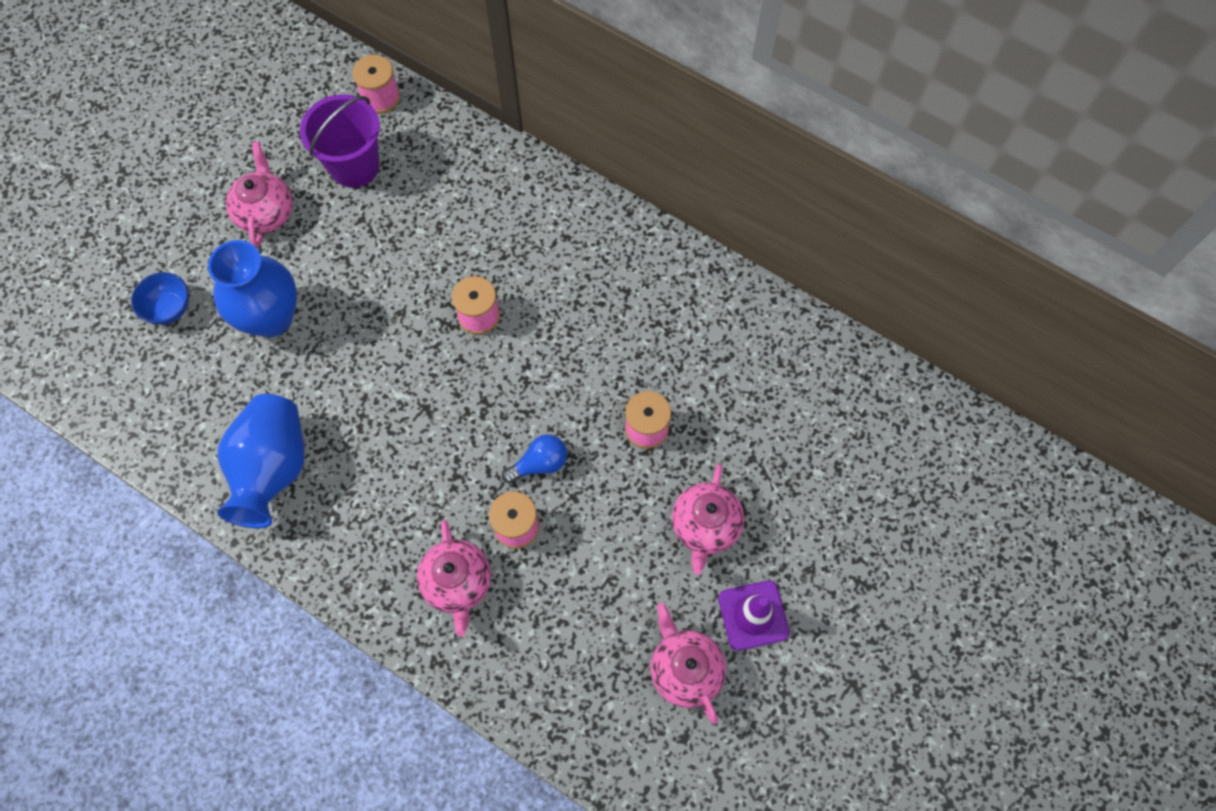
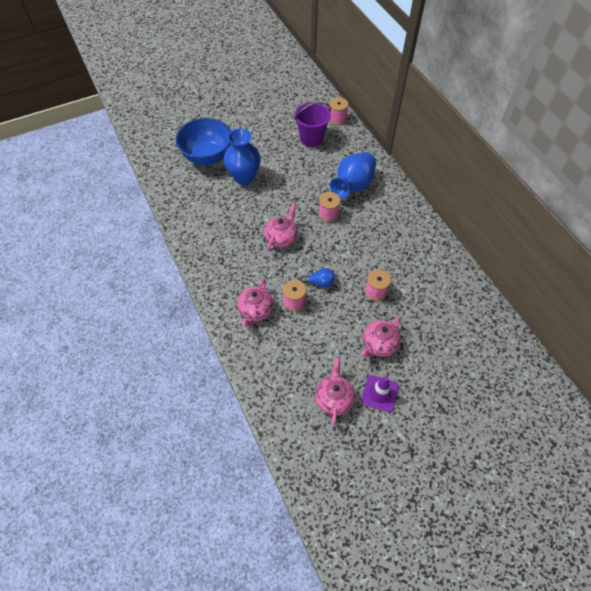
camera: 30 degrees right, 10 degrees down
blue bowl [131,272,189,325] -> blue bowl [176,118,231,165], size x2.18
blue vase [217,394,305,528] -> blue vase moved to [330,152,376,199]
pink teapot [226,141,293,247] -> pink teapot moved to [264,204,298,251]

